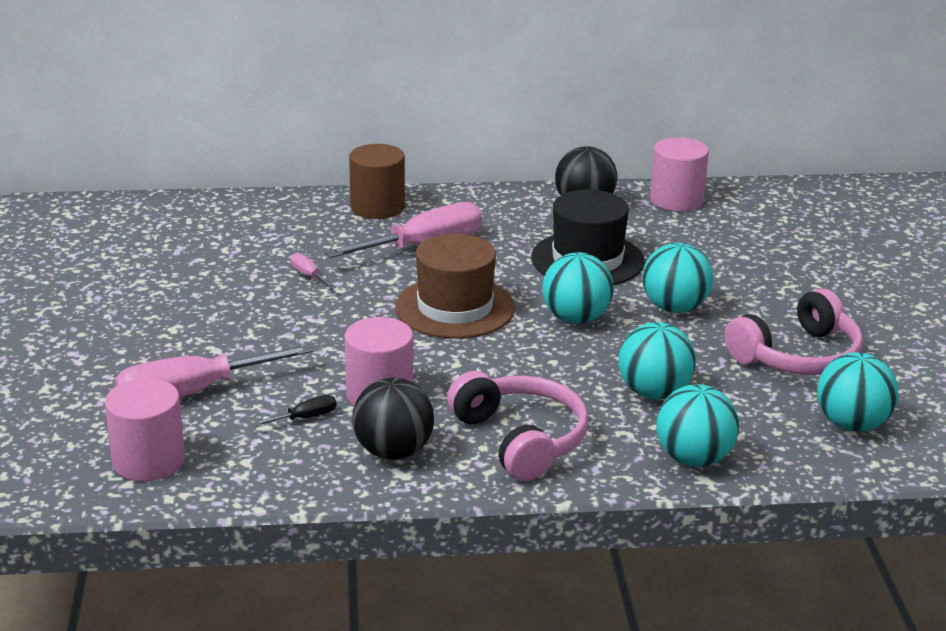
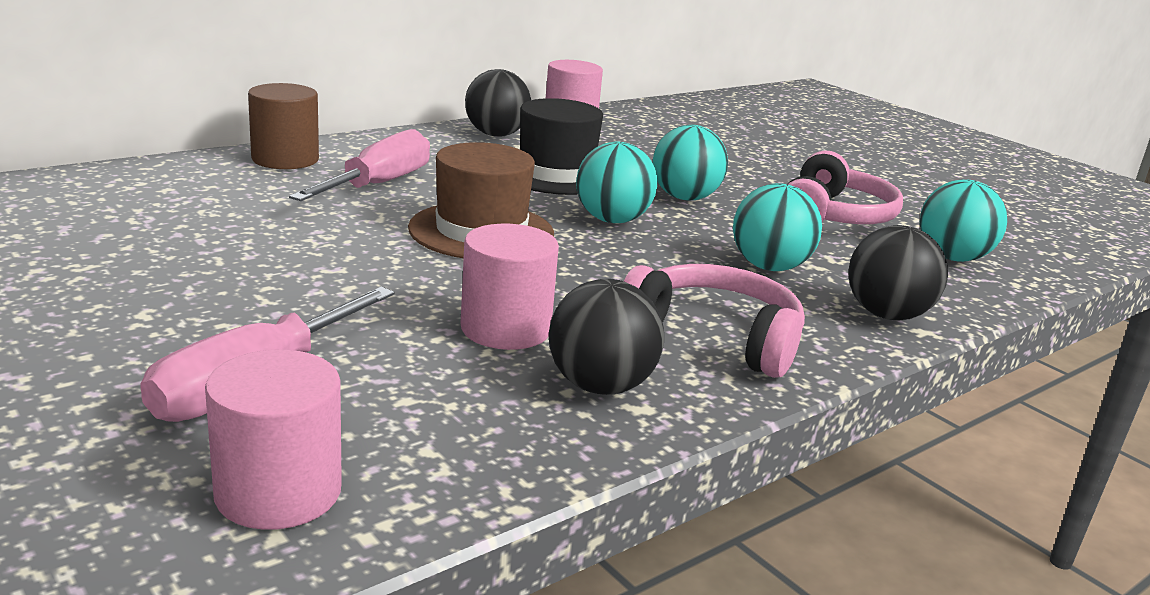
camera: 35 degrees left, 5 degrees down
black screwdriver [252,395,337,427] -> none
pink screwdriver [291,253,336,289] -> none
turquoise ball [656,384,739,467] -> black ball [849,225,948,320]

